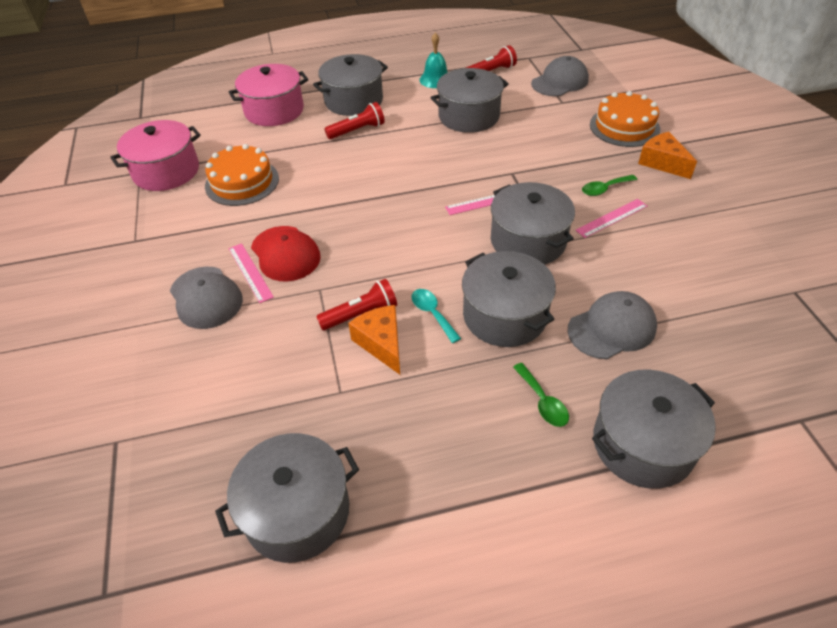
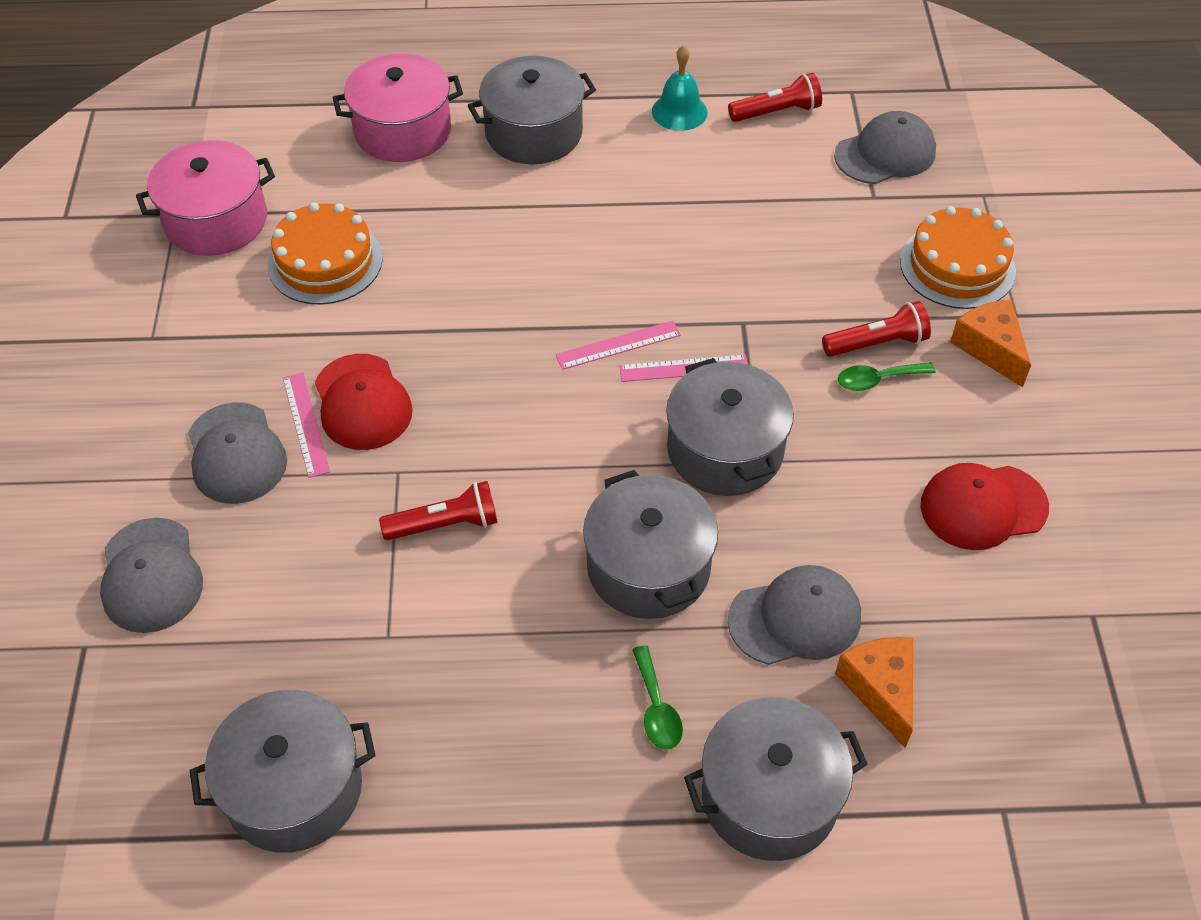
camera: 10 degrees right, 5 degrees up
red flashlight [324,102,385,139] -> red flashlight moved to [822,301,931,357]
orange cheese [348,305,400,375] -> orange cheese moved to [835,637,913,748]
turquoise spoon [411,289,461,343] -> none
grey pot [431,68,509,133] -> none
pink ruler [575,199,647,238] -> pink ruler moved to [555,321,681,370]
none -> grey cap [100,518,203,633]
none -> red cap [921,463,1049,550]

